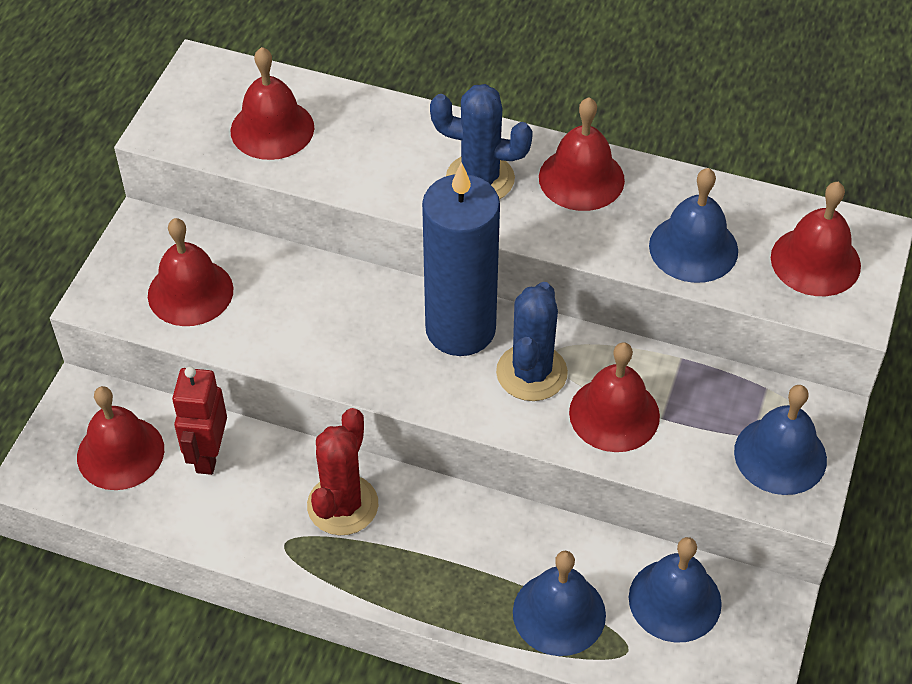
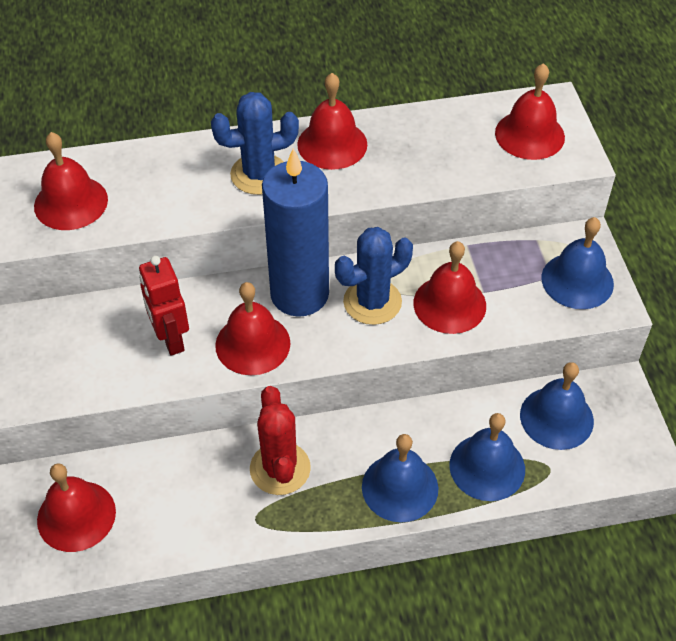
camera: 30 degrees left, 0 degrees up
red bell [148,218,233,326] -> red bell moved to [215,282,290,375]
red robot [172,367,227,475] -> red robot moved to [139,256,189,356]
blue cactus [496,282,568,401] -> blue cactus turned 75 degrees clockwise [335,227,413,325]
blue bell [649,168,738,283] -> blue bell moved to [362,434,438,523]

